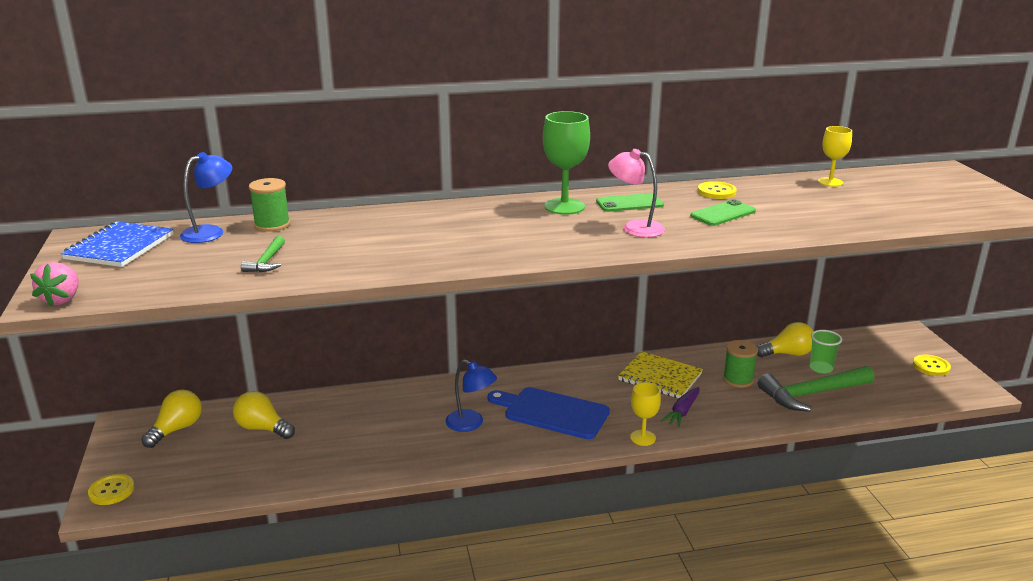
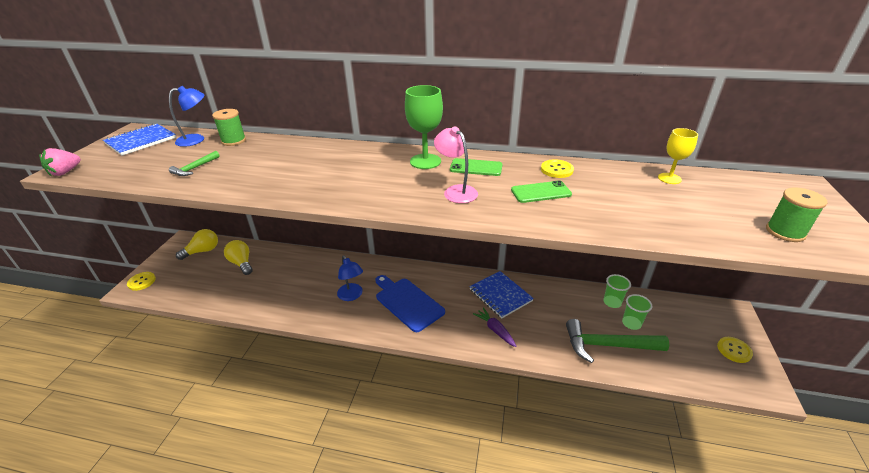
camera: 25 degrees right, 10 degrees up
yellow notebook [618,351,703,398] -> blue notebook [469,271,534,318]
yellow goblet [630,382,661,446] -> none
purple carrot [661,387,699,427] -> purple carrot turned 90 degrees clockwise [473,307,517,347]
green spool [723,340,758,388] -> green spool moved to [766,188,828,242]
yellow light bulb [757,322,814,357] -> green cup [603,274,631,308]

